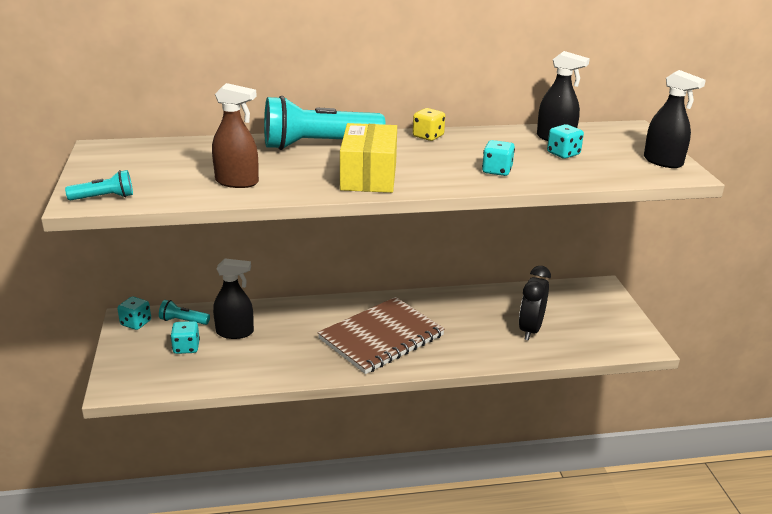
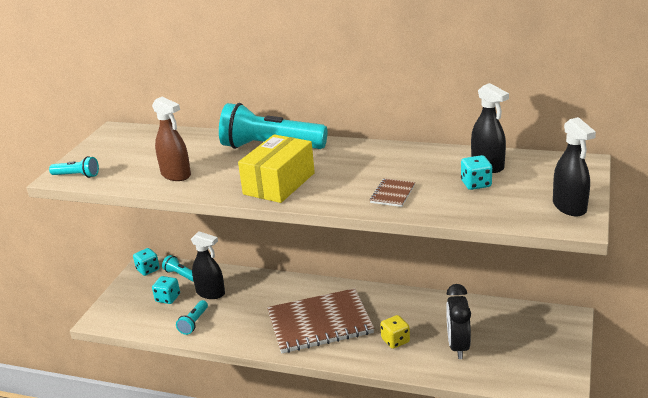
camera: 30 degrees right, 0 degrees up
yellow dice [413,108,445,141] -> yellow dice moved to [380,315,410,349]
turquoise dice [482,140,515,176] -> brown notebook [370,178,415,207]
black clock [519,266,551,341] -> black clock turned 45 degrees counterclockwise [446,284,471,359]
none -> turquoise flashlight [176,300,208,335]

